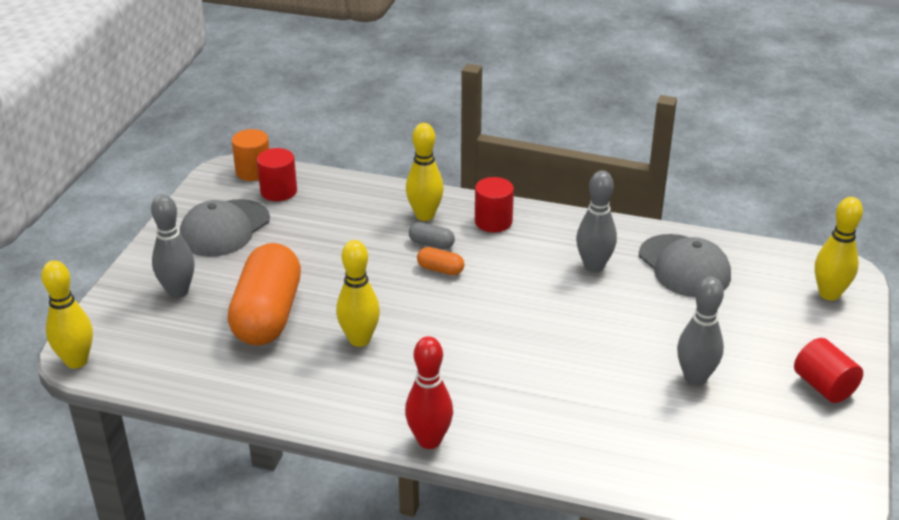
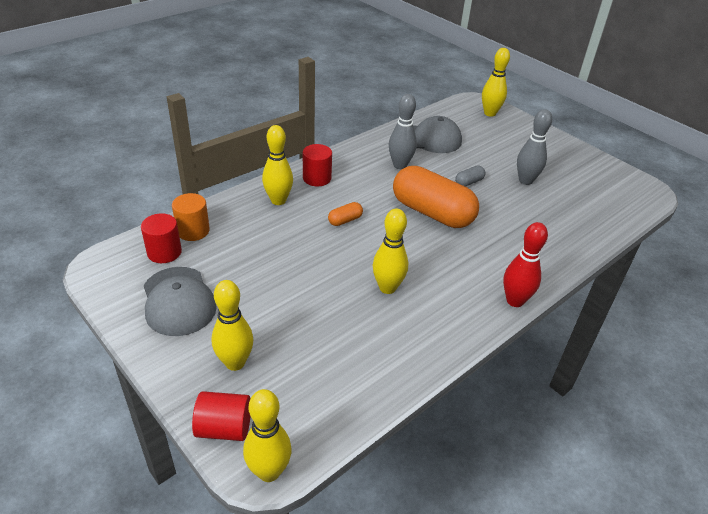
camera: 60 degrees left, 5 degrees up
grey bowling pin [151,194,195,298] -> yellow bowling pin [212,280,253,371]
orange capsule [228,243,301,346] -> orange capsule moved to [393,166,479,228]
orange cylinder [232,129,269,181] -> orange cylinder moved to [172,193,210,241]
grey capsule [409,222,455,250] -> grey capsule moved to [455,165,485,187]
red cylinder [794,338,863,403] -> red cylinder moved to [192,391,251,441]

